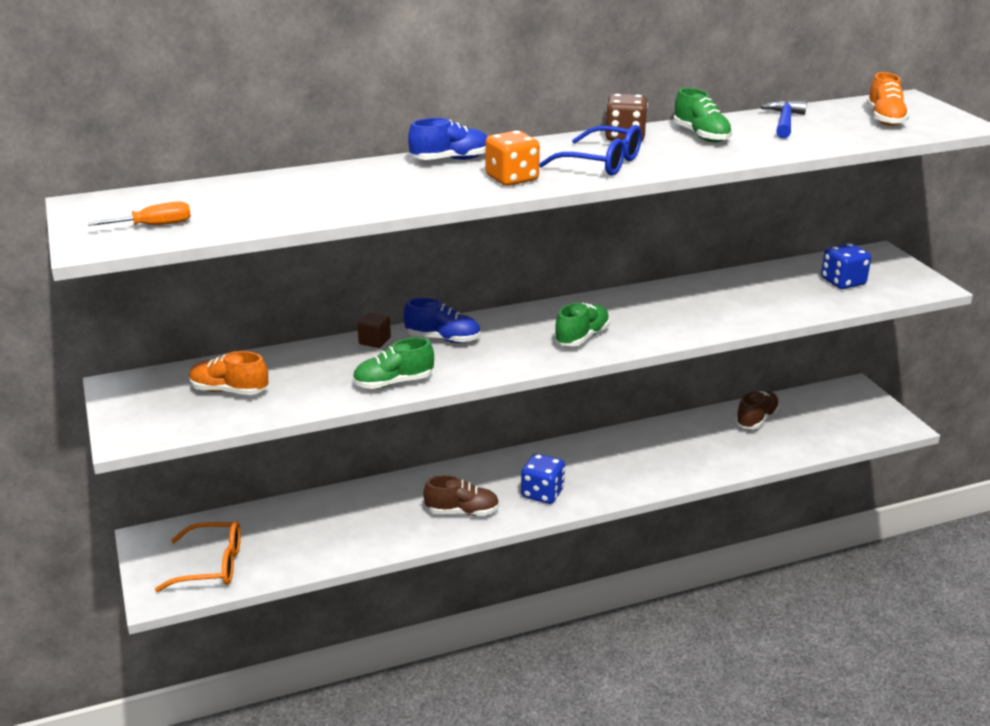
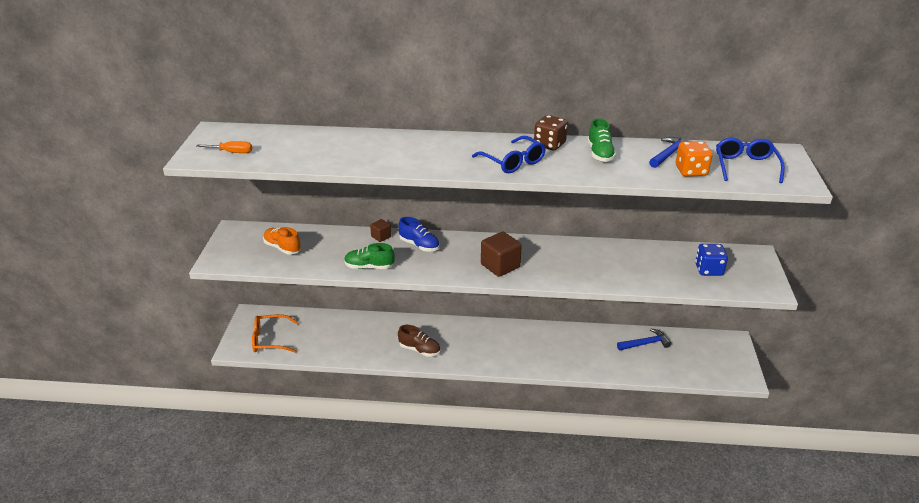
camera: 25 degrees right, 5 degrees up
orange glasses [155,521,241,592] -> orange glasses turned 150 degrees clockwise [252,314,299,353]
blue shoe [408,118,488,160] -> none
orange dice [485,131,540,186] -> orange dice moved to [676,141,713,177]
blue dice [521,453,565,504] -> none
green shoe [555,303,610,346] -> brown cube [481,232,522,277]
brown shoe [735,391,780,429] -> blue hammer [617,328,671,350]
orange shoe [867,72,909,126] -> blue glasses [716,138,785,183]

